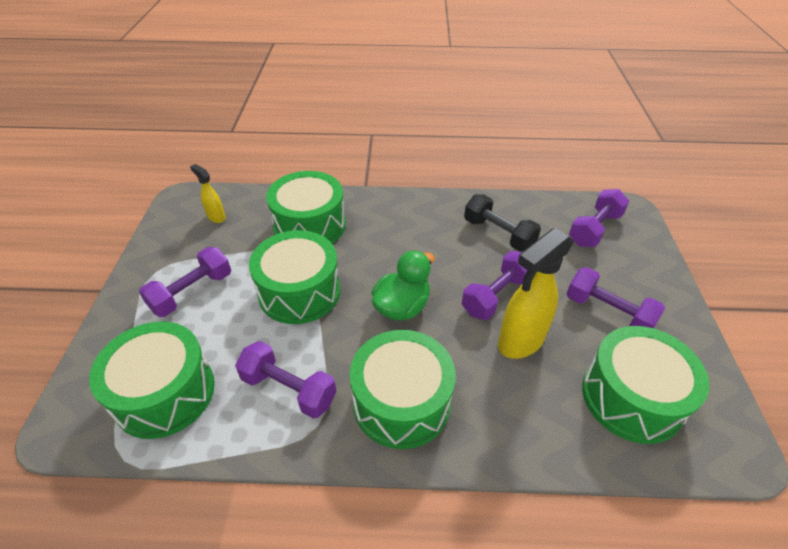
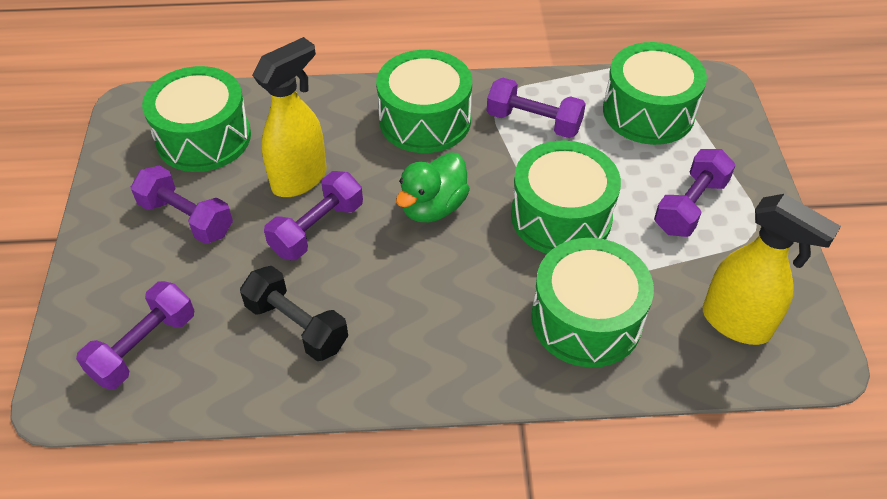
camera: 175 degrees right, 5 degrees up
yellow spray bottle [190,164,226,223] -> yellow spray bottle [703,194,841,345], size x1.96

